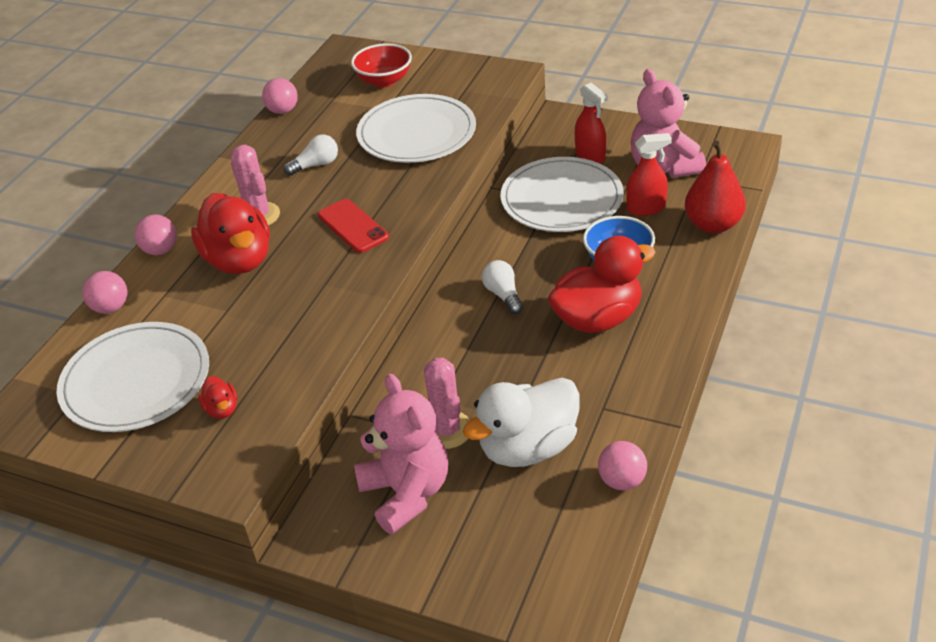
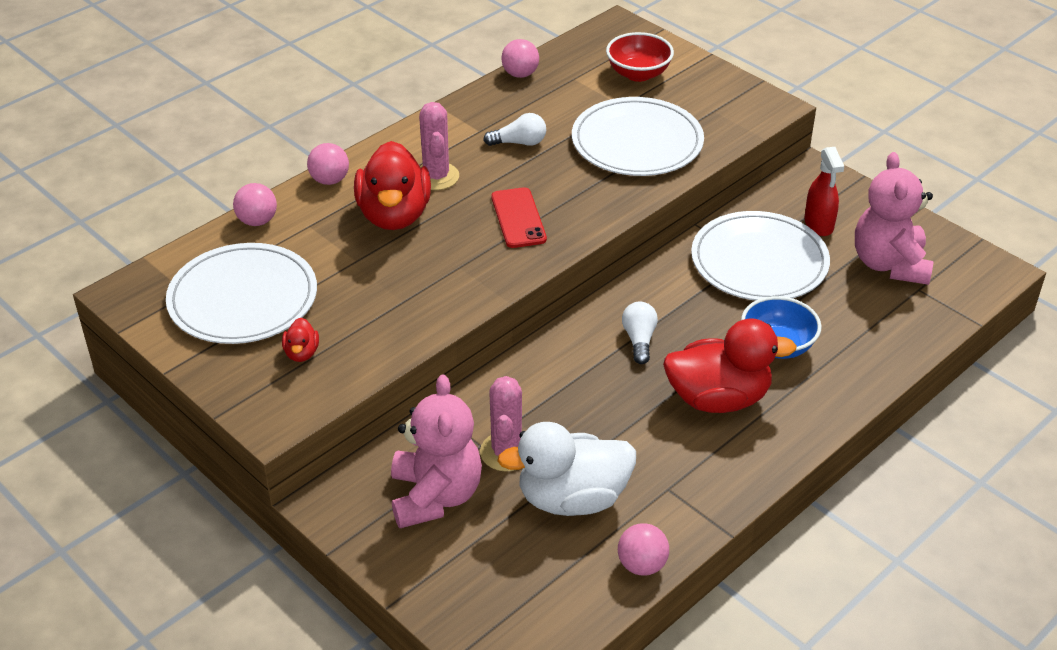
camera: 20 degrees right, 0 degrees up
red spray bottle [626,133,672,216] -> none
red pear [685,141,746,233] -> none

